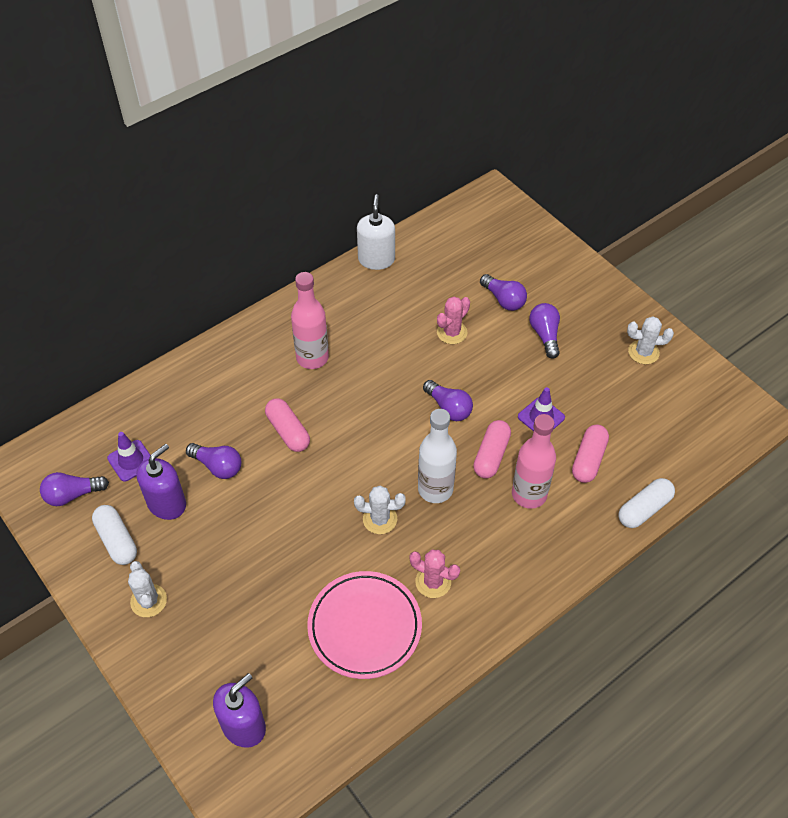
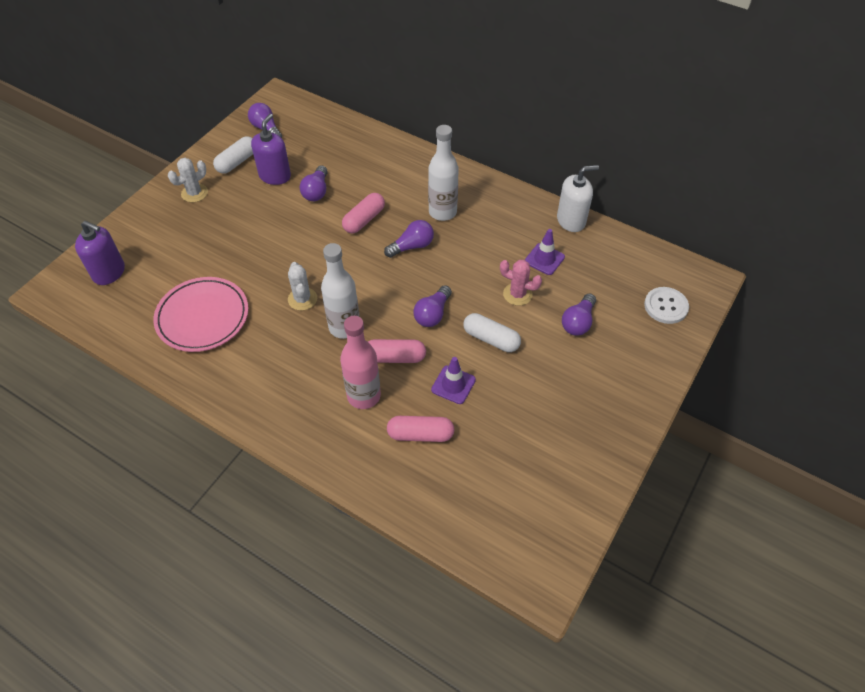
camera: 70 degrees right, 0 degrees up
purple traffic cone [107,432,151,482] -> purple traffic cone moved to [525,229,565,275]
purple soap dispenser [136,444,186,520] -> purple soap dispenser turned 90 degrees counterclockwise [251,114,291,185]
pink bottle [291,272,329,369] -> white bottle [428,125,459,221]
pink cactus [410,549,460,598] -> none
purple light bulb [529,303,560,359] -> purple light bulb moved to [384,220,434,258]
white capsule [619,478,675,528] -> white capsule moved to [463,313,521,352]
white cactus [627,316,674,364] -> none
none -> white button [644,287,689,324]

